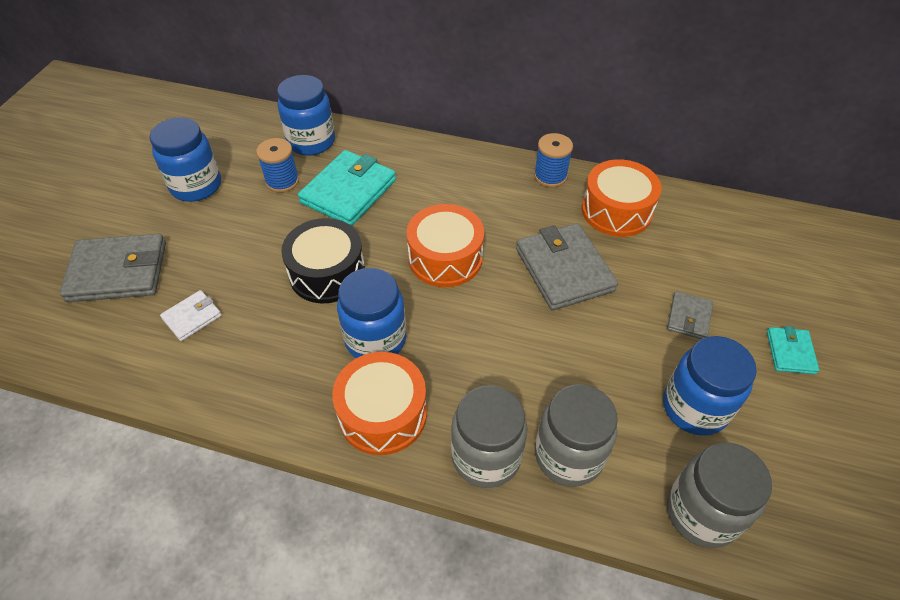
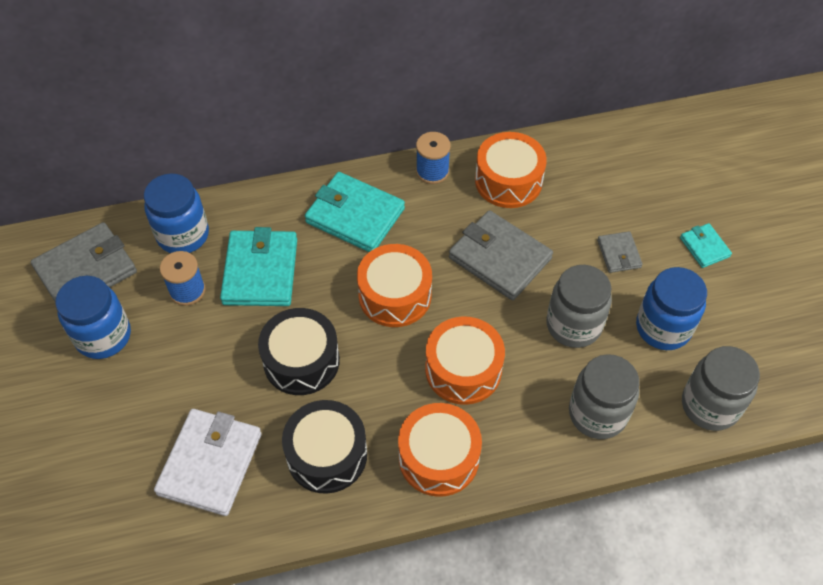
camera: 30 degrees left, 5 degrees up
grey wallet [59,234,166,302] -> grey wallet moved to [30,222,137,303]
white wallet [160,290,222,341] -> white wallet [154,409,262,516], size x1.96
blue jar [337,268,406,358] -> none
grey jar [451,385,527,488] -> grey jar moved to [546,265,612,348]
none -> black drum [282,400,367,494]
none -> turquoise wallet [305,172,405,252]
none -> orange drum [425,316,505,405]

